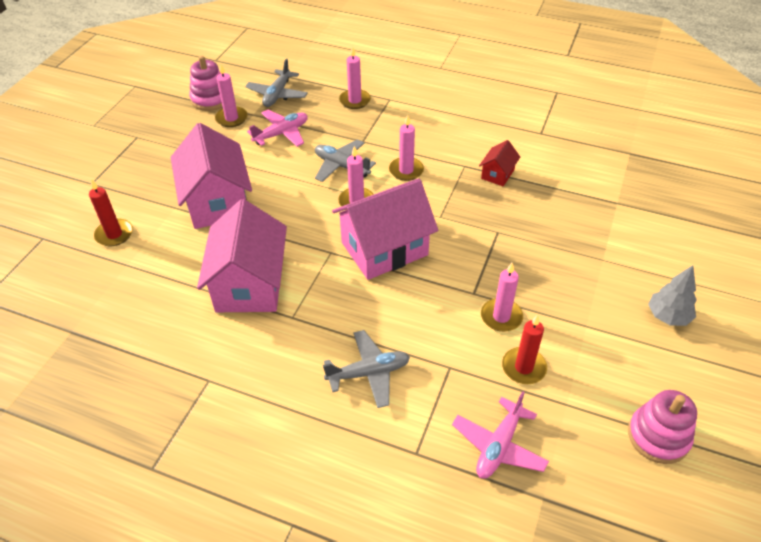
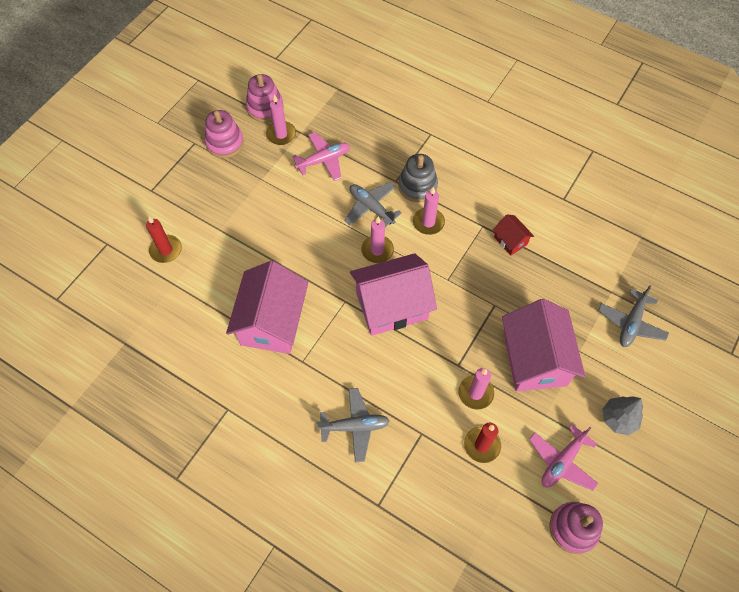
camera: 10 degrees right, 15 degrees up
pink house [171,123,252,229] -> pink house moved to [502,299,585,392]
grey plane [245,59,308,107] -> grey plane moved to [598,285,669,347]
pink candle [339,46,371,109] -> none
pink plane [452,391,549,479] -> pink plane moved to [529,424,598,491]
red house [479,140,520,186] -> red house turned 75 degrees counterclockwise [493,215,534,255]
none -> pink stacking toy [204,110,244,158]
none -> grey stacking toy [398,154,438,202]

